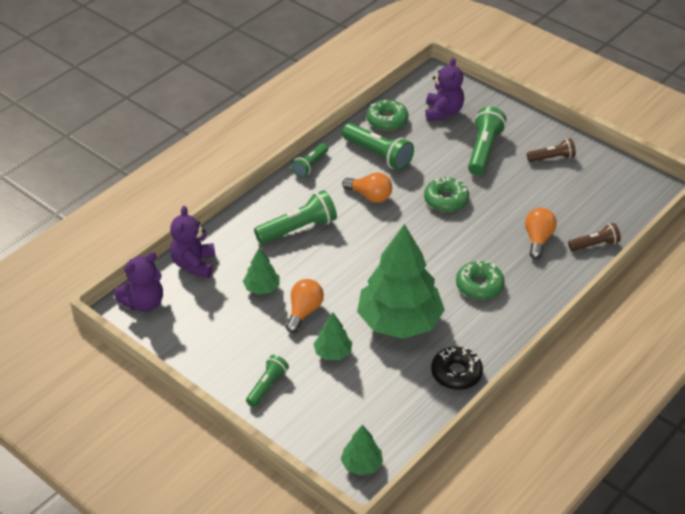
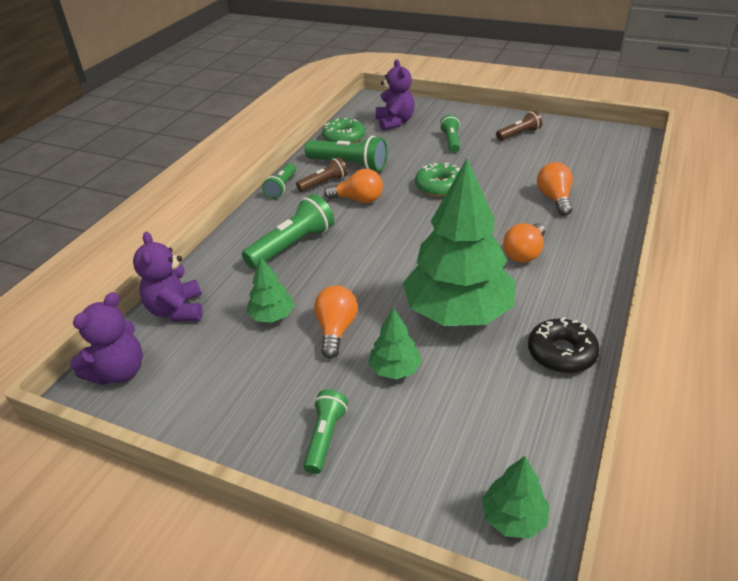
camera: 15 degrees left, 5 degrees down
green donut [456,260,505,300] -> orange light bulb [503,223,545,263]
green flashlight [468,107,506,175] -> green flashlight [440,115,460,153], size x0.61
brown flashlight [568,223,621,251] -> brown flashlight moved to [296,157,348,192]

